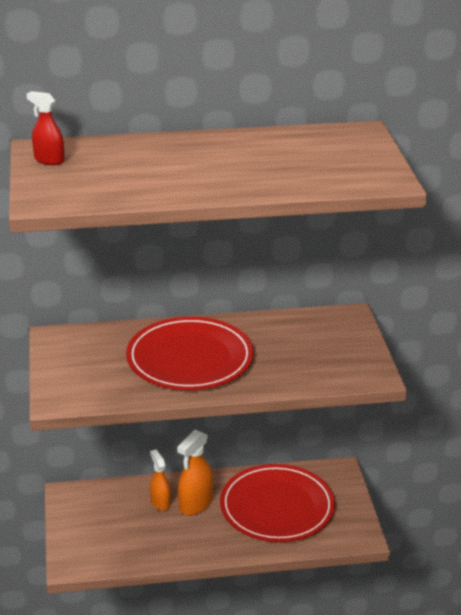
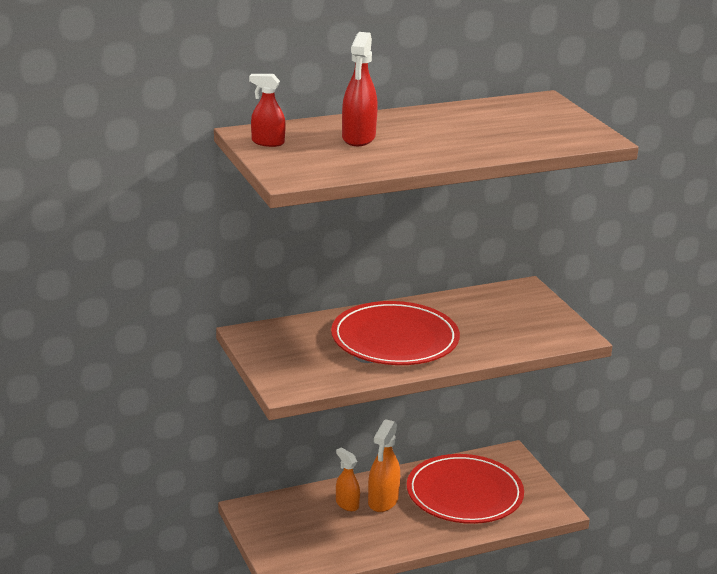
camera: 15 degrees left, 5 degrees down
none -> red spray bottle [342,32,378,146]

